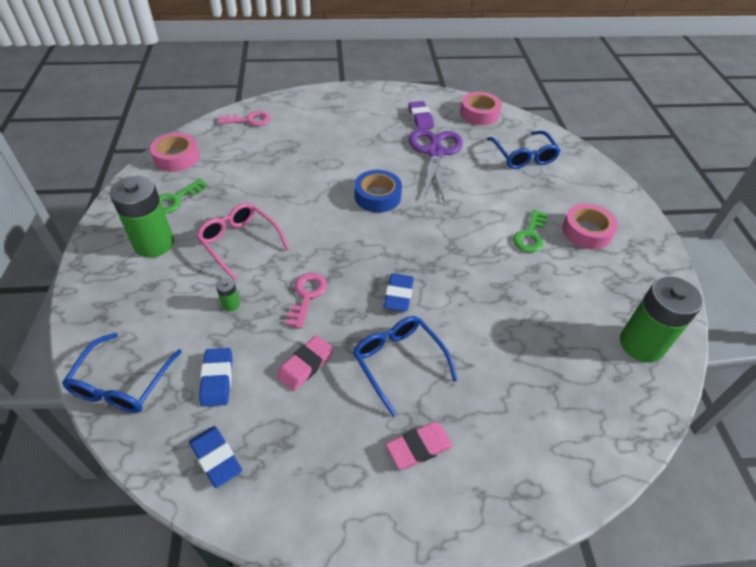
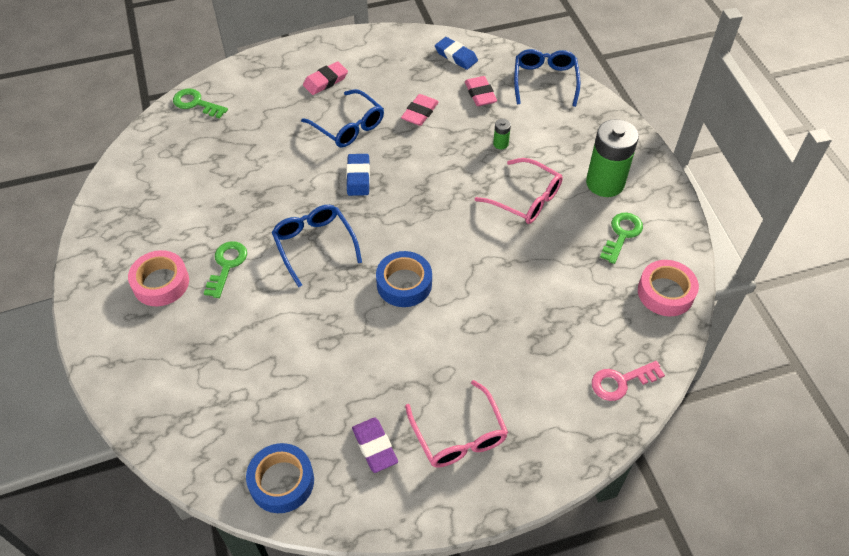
camera: 170 degrees right, 5 degrees up
blue eraser [199,348,232,407] -> pink eraser [465,76,497,106]
pink key [285,273,327,329] -> none
purple scissors [409,129,463,201] -> none
pink tape [460,92,502,125] -> blue tape [246,443,314,513]
blue glasses [487,131,561,169] -> blue glasses moved to [272,205,362,287]
green battery [620,276,703,363] -> none
none -> green key [173,89,228,119]
none -> pink glasses [405,380,508,467]

